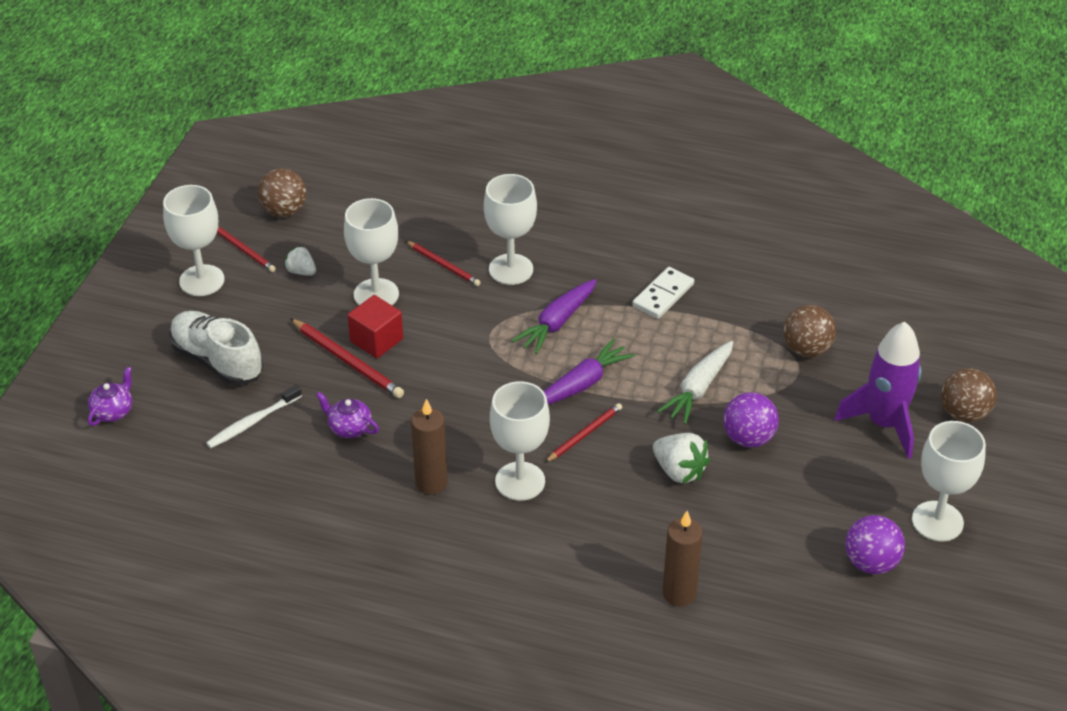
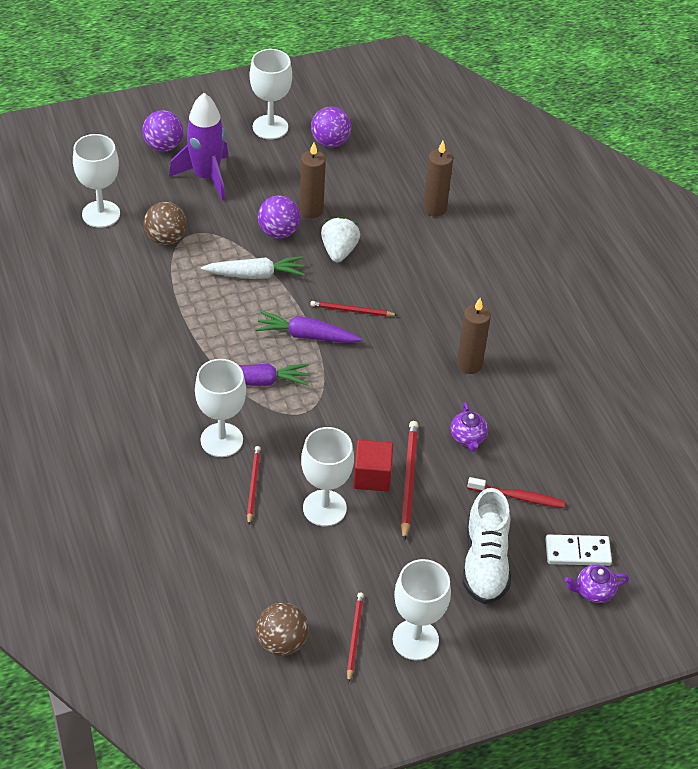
camera: 130 degrees left, 5 degrees up
white toothbrush [206,385,302,448] -> red toothbrush [467,477,565,508]
white strawberry [284,246,316,276] -> none
white goblet [490,381,550,501] -> white goblet moved to [73,134,120,228]
white domino [632,267,694,319] -> white domino moved to [545,535,612,566]
brown ball [941,368,997,423] -> purple ball [142,110,183,152]
none -> brown candle [299,142,326,218]

